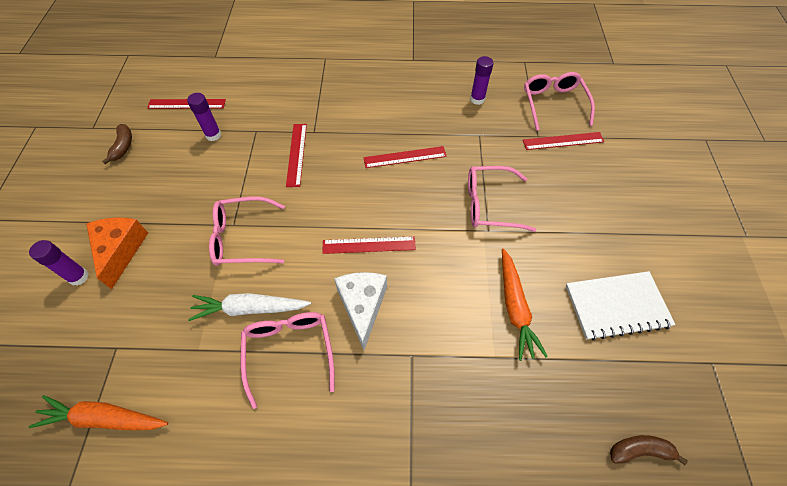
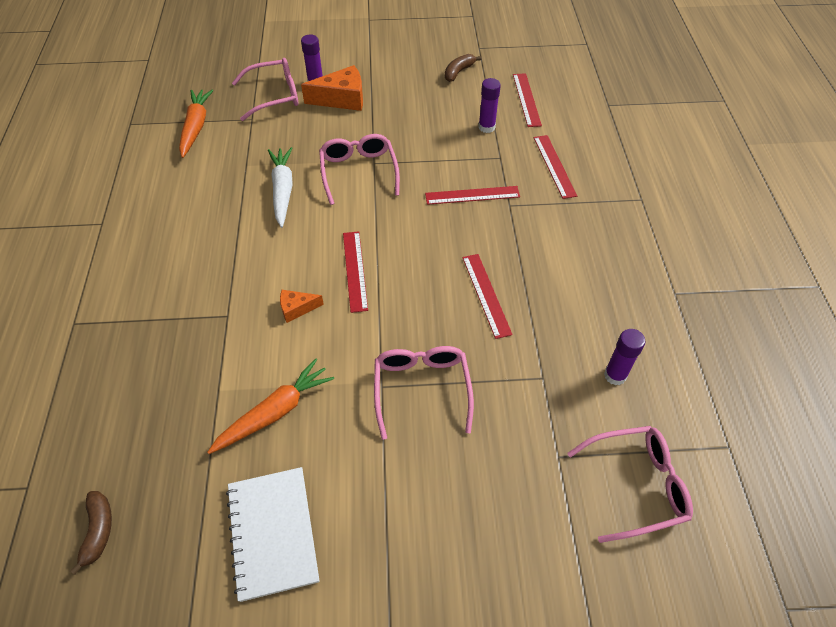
camera: 85 degrees right, 5 degrees down
brown banana [102,124,132,164] -> brown banana turned 135 degrees clockwise [445,54,481,82]
pink glasses [241,312,335,409] -> pink glasses moved to [232,58,298,121]
white cheese [334,272,387,350] -> none
orange carrot [502,248,548,361] -> orange carrot turned 150 degrees clockwise [207,358,334,454]
red ruler [523,132,604,150] -> red ruler moved to [534,135,577,199]
none -> orange cheese [280,290,324,323]

